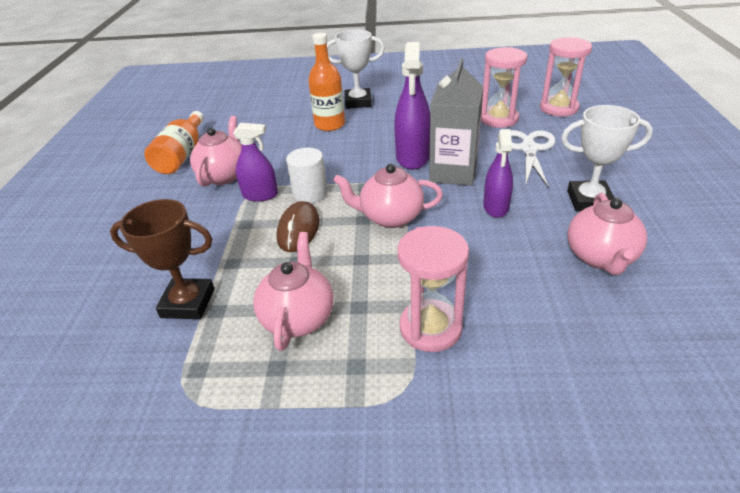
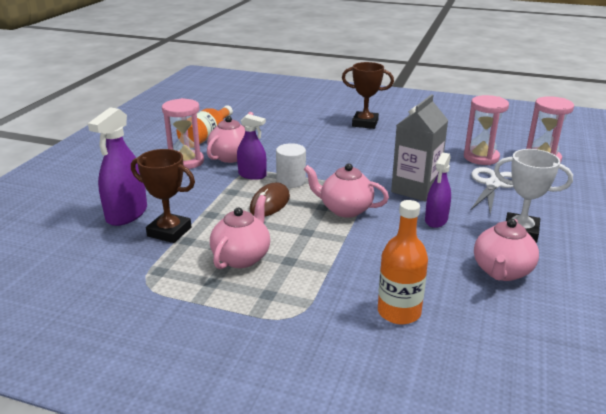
camera: 15 degrees right, 10 degrees down
orange bottle [308,33,345,131] -> orange bottle moved to [378,200,428,324]
white trophy [327,29,385,109] -> brown trophy [342,62,394,129]
purple spray bottle [394,42,430,170] -> purple spray bottle moved to [88,107,147,226]
pink hourglass [397,226,469,352] -> pink hourglass moved to [162,98,204,169]

